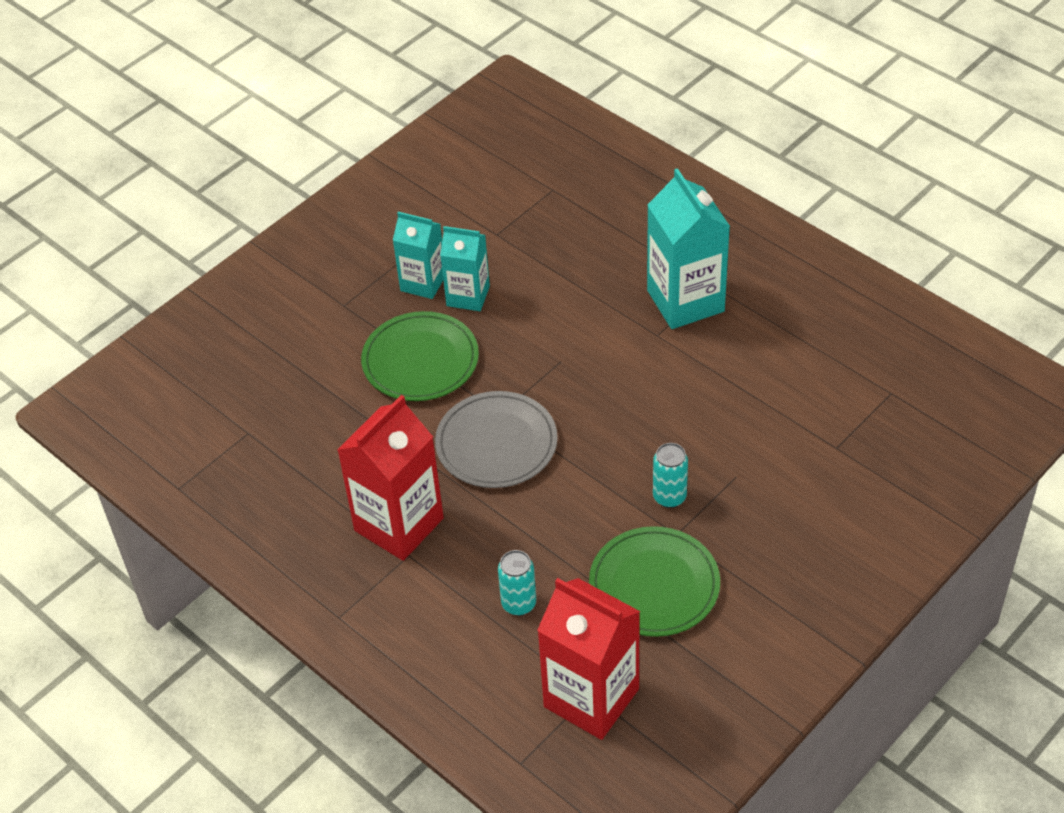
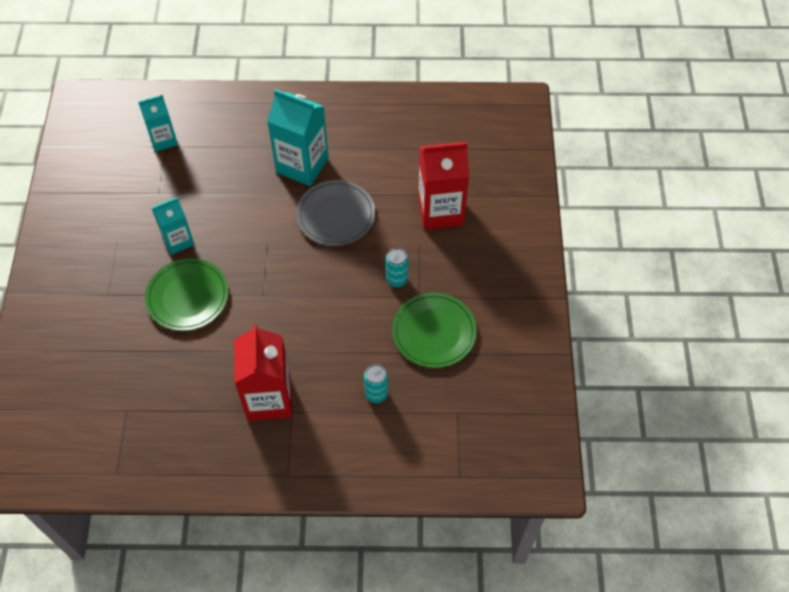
camera: 45 degrees left, 10 degrees up
turquoise carton [393,212,443,299] -> turquoise carton moved to [138,95,178,152]
grey plate [435,391,558,488] -> grey plate moved to [296,180,375,246]
red carton [537,578,640,740] -> red carton moved to [418,142,469,230]

